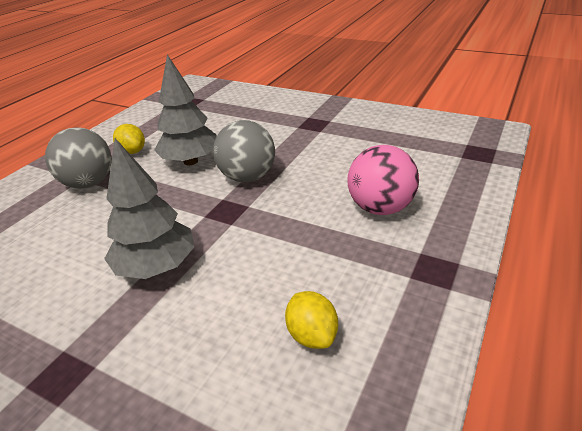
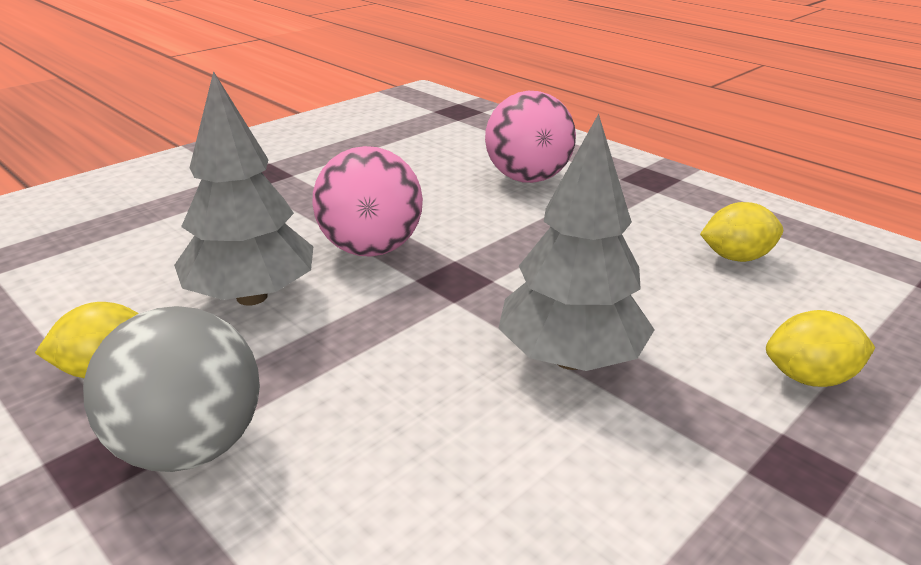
camera: 75 degrees left, 5 degrees down
grey ball [213,120,275,183] -> pink ball [312,146,423,257]
none -> yellow lemon [766,310,875,387]

